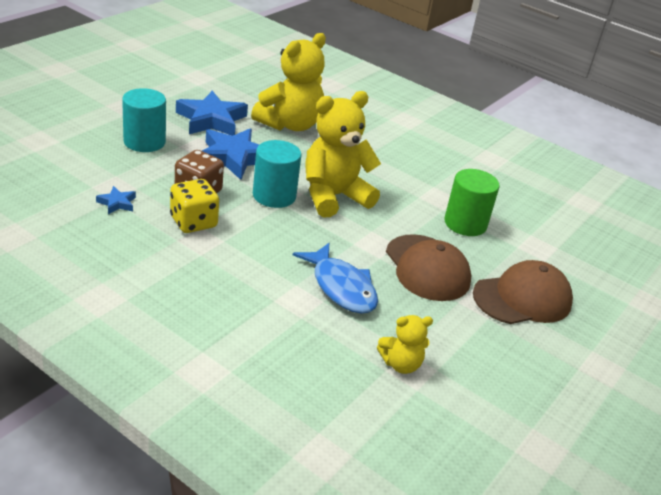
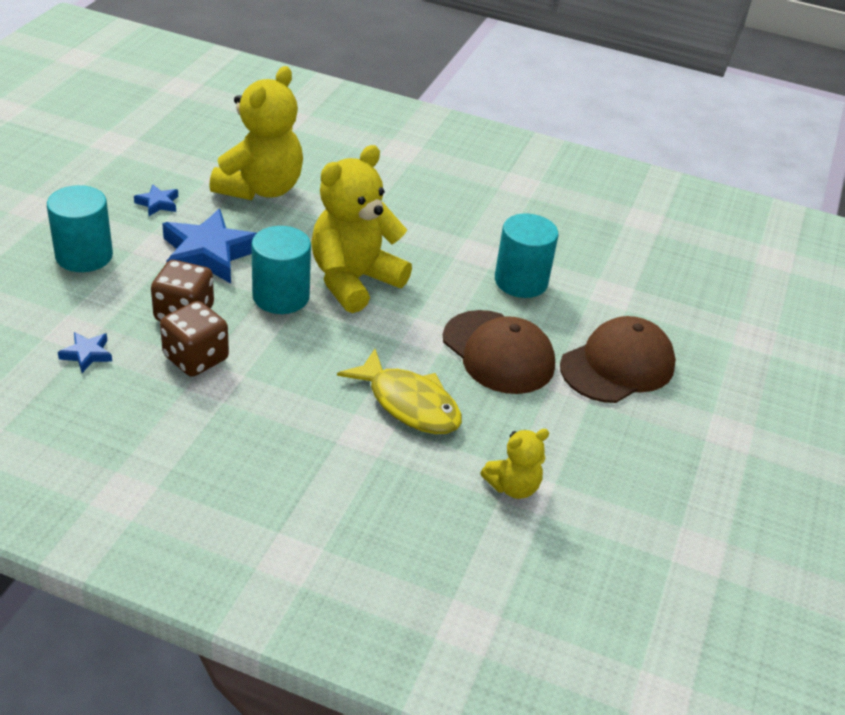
camera: 15 degrees left, 5 degrees up
yellow dice [170,179,219,233] -> brown dice [160,301,229,377]
blue star [176,91,248,136] -> blue star [134,184,178,216], size x0.46
blue fish [293,243,378,314] -> yellow fish [337,349,462,434]
green cylinder [445,169,500,236] -> turquoise cylinder [495,214,559,298]

